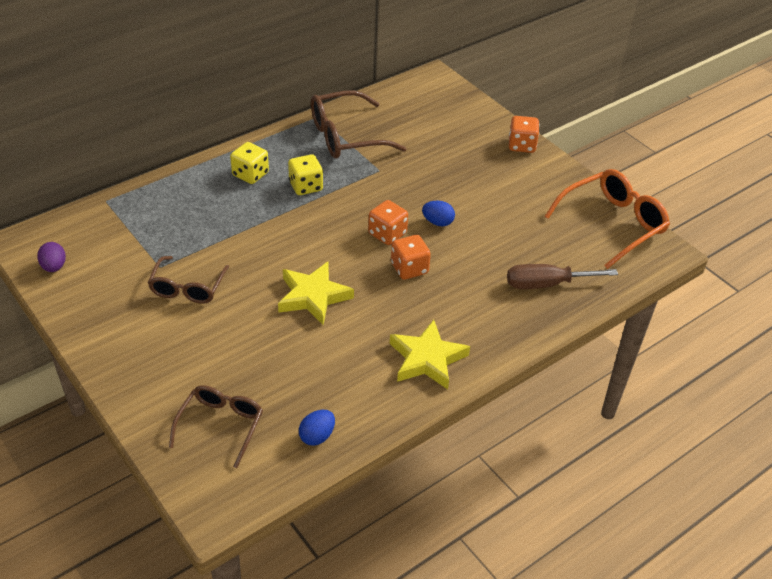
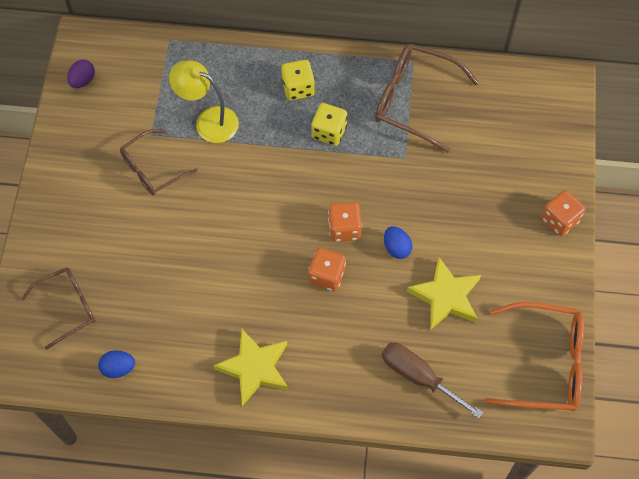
camera: 45 degrees right, 20 degrees up
yellow star [278,262,354,325] -> yellow star moved to [407,257,481,330]
none -> yellow lamp [169,60,239,143]

